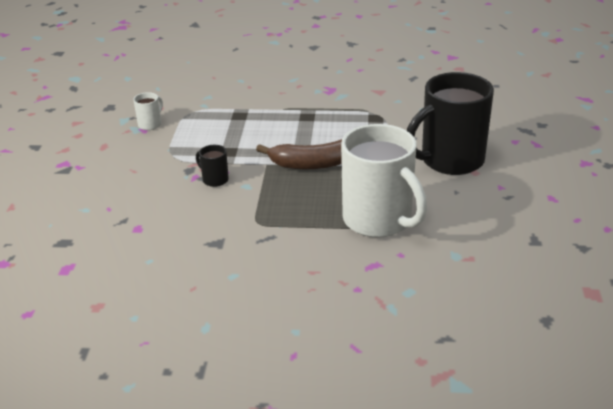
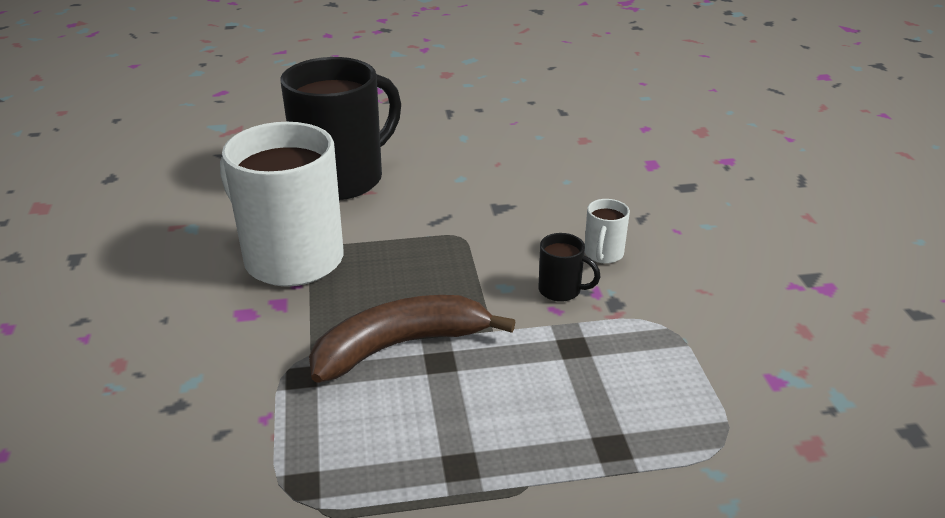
camera: 165 degrees right, 0 degrees up
white mug [133,92,163,130] -> white mug moved to [585,199,630,264]
black mug [407,72,494,175] -> black mug moved to [281,57,401,200]

